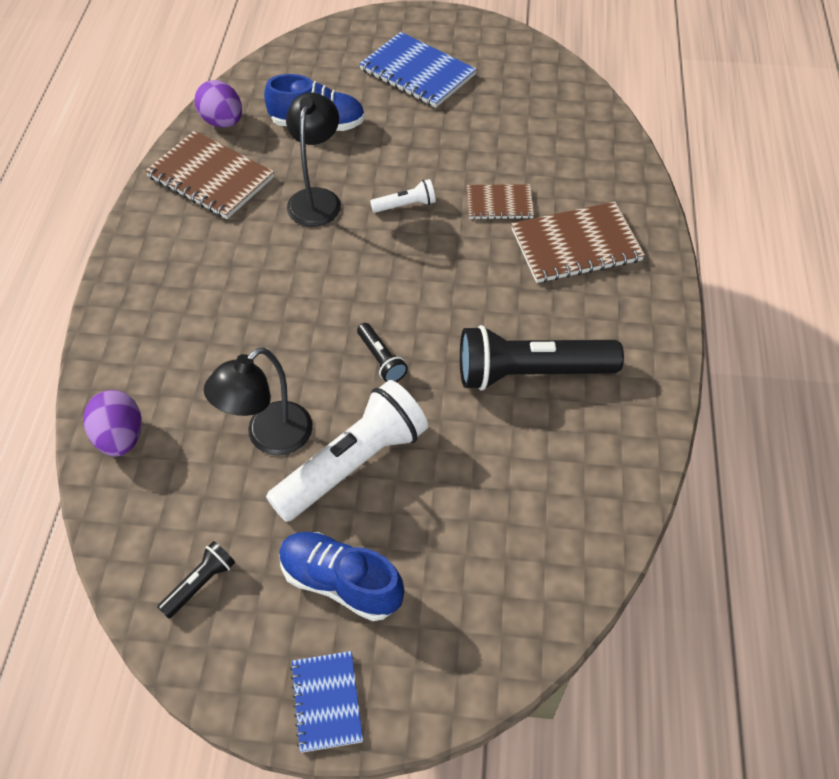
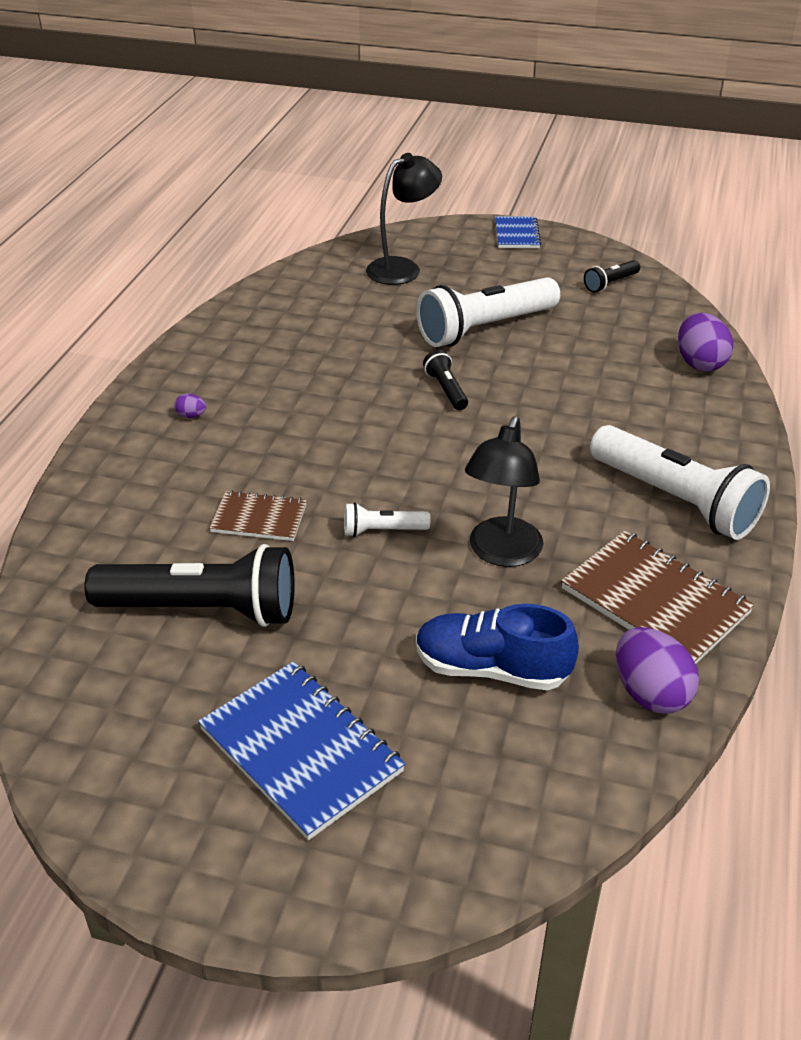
camera: 170 degrees left, 15 degrees down
black lamp [204,347,313,456] -> black lamp moved to [366,153,442,285]
blue shoe [279,532,404,621] -> none
black flashlight [460,325,624,391] -> black flashlight moved to [84,544,295,627]
brown notebook [511,202,645,283] -> none
none -> purple egg [174,394,206,418]
none -> white flashlight [590,425,770,540]

